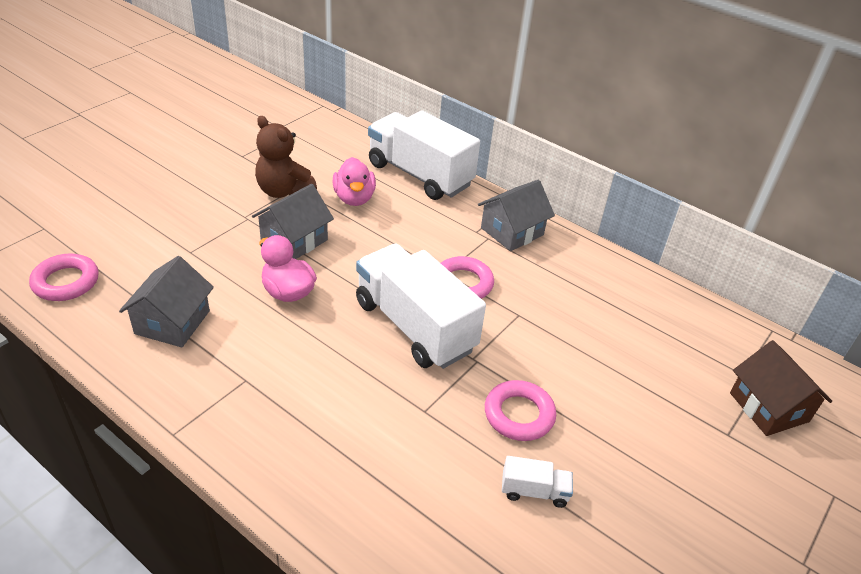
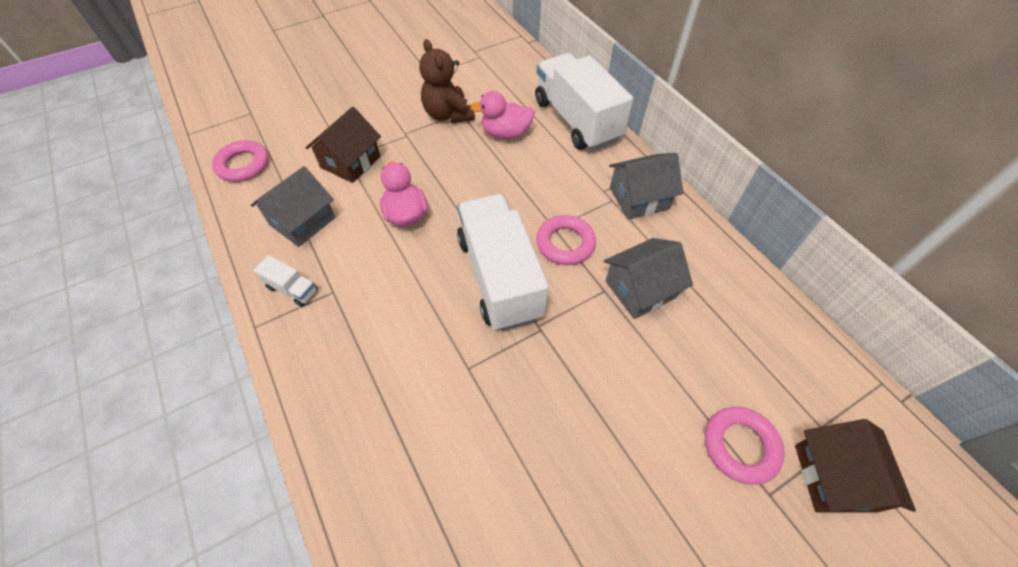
camera: 25 degrees right, 15 degrees up
grey house [252,184,334,259] -> grey house moved to [604,238,693,319]
pink duck [333,157,376,206] -> pink duck turned 75 degrees clockwise [470,91,535,139]
pink ring [485,380,556,441] -> pink ring moved to [705,407,785,485]
white truck [502,456,573,508] -> white truck moved to [253,255,318,307]
none -> brown house [306,107,381,183]

